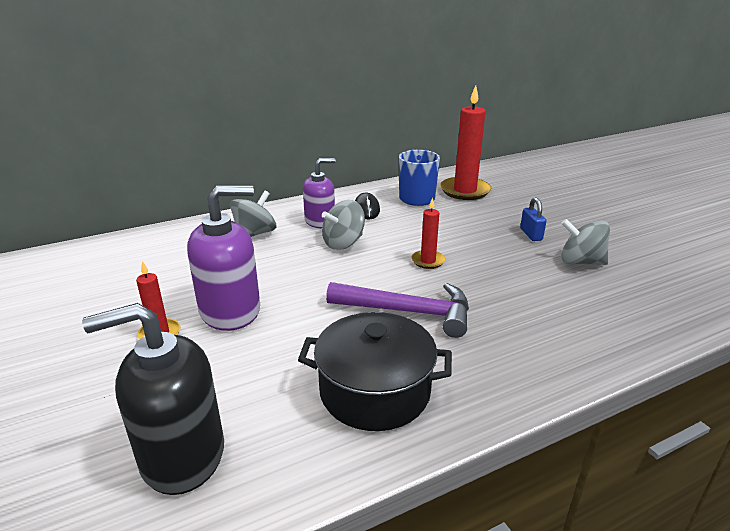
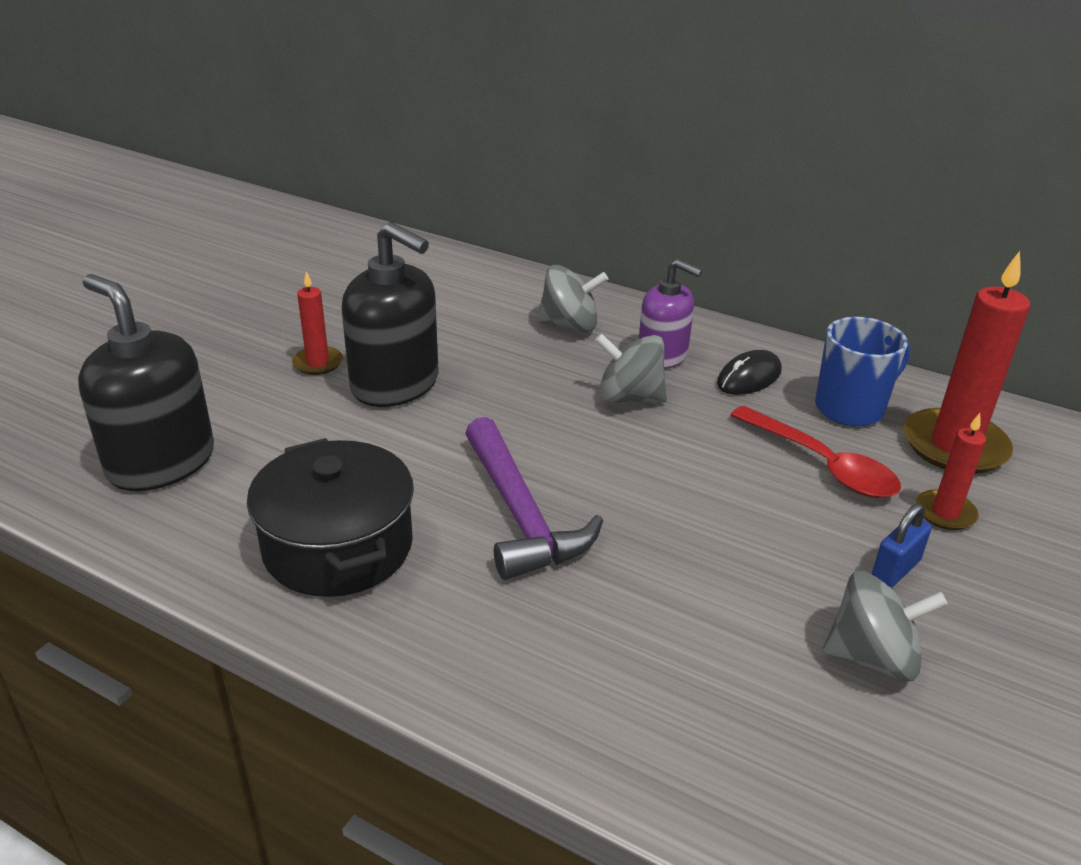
camera: 55 degrees right, 5 degrees up
purple soap dispenser [187,186,260,331] -> black soap dispenser [342,222,438,407]
red candle [411,197,445,269] -> red candle moved to [916,413,986,530]
grey spinning top [561,219,610,265] -> grey spinning top turned 105 degrees clockwise [823,571,948,681]
none -> red spoon [731,406,901,498]

